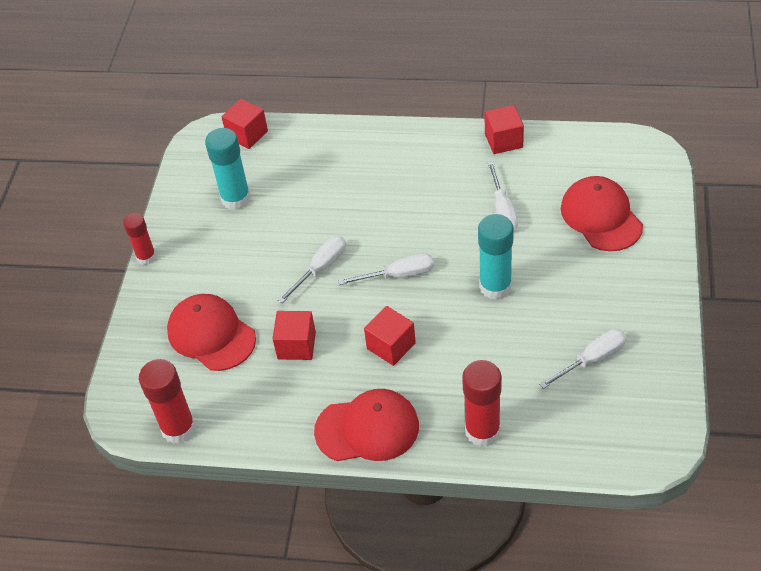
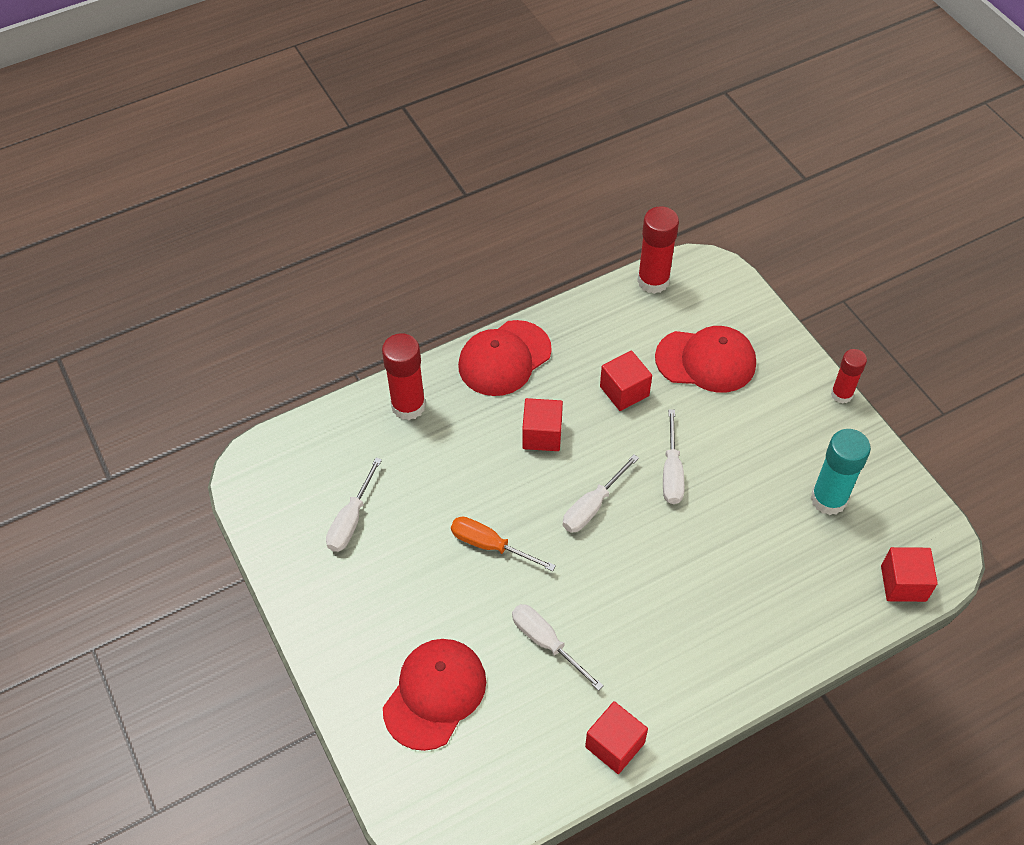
camera: 140 degrees right, 5 degrees up
turquoise glue stick [478,214,514,300] -> orange screwdriver [451,516,556,571]
red cap [561,176,643,251] -> red cap turned 90 degrees counterclockwise [383,639,486,751]

